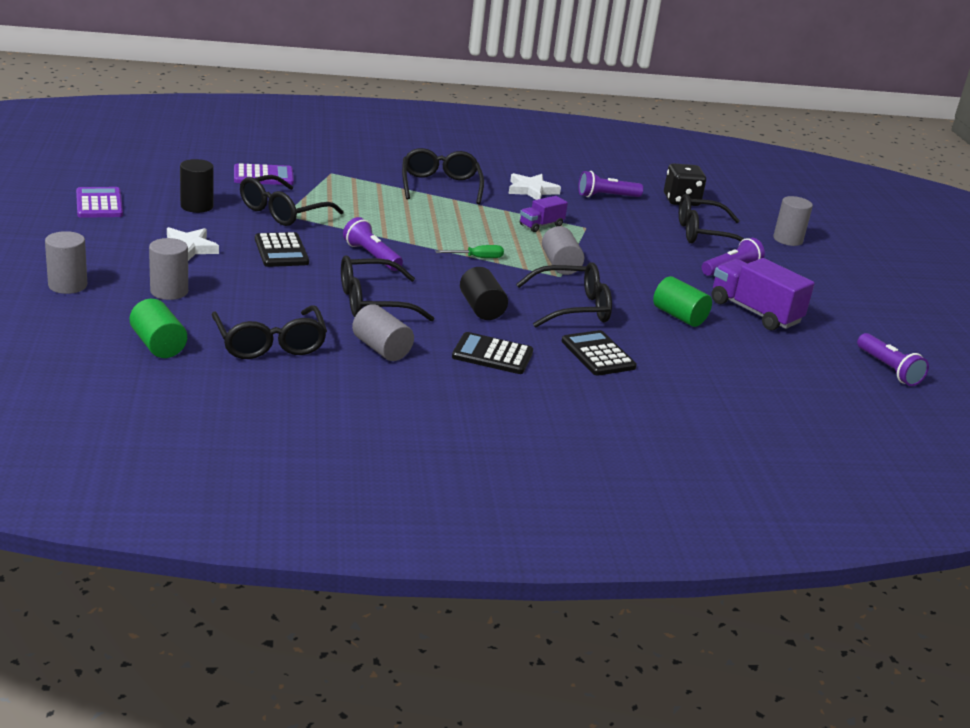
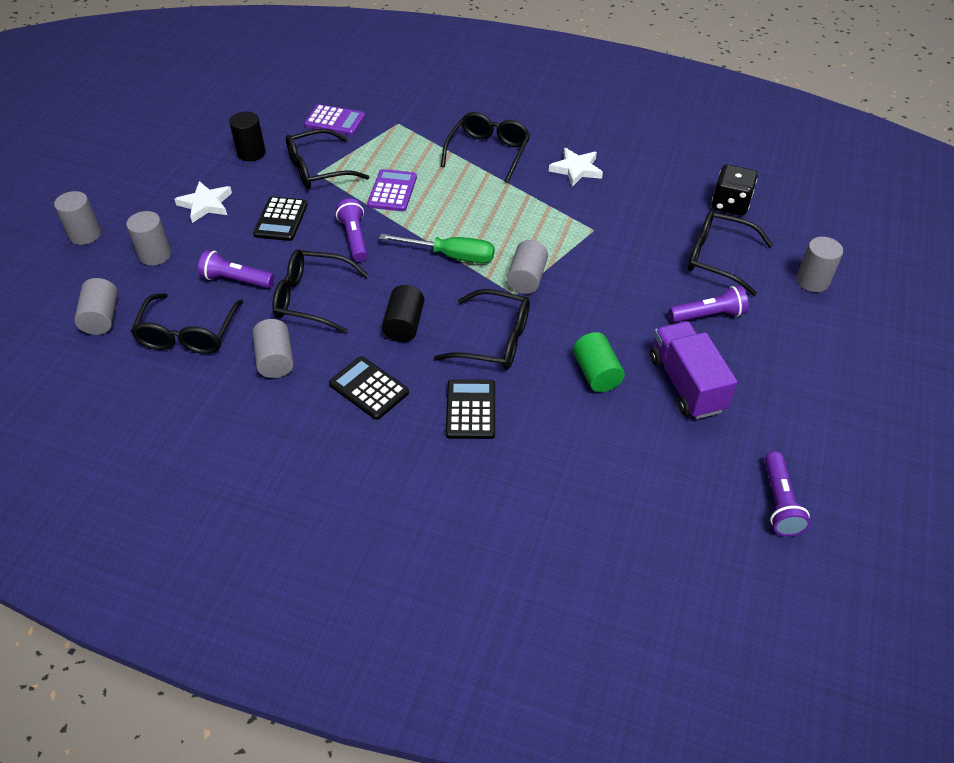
camera: 30 degrees right, 20 degrees up
purple calculator [76,187,123,218] -> purple calculator moved to [367,169,417,211]
green cylinder [130,299,187,358] -> grey cylinder [74,278,118,335]
green screwdriver [435,245,504,258] -> green screwdriver [379,234,495,263], size x1.74
purple truck [520,196,568,232] -> none
purple flashlight [578,171,643,197] -> purple flashlight moved to [198,250,274,288]

